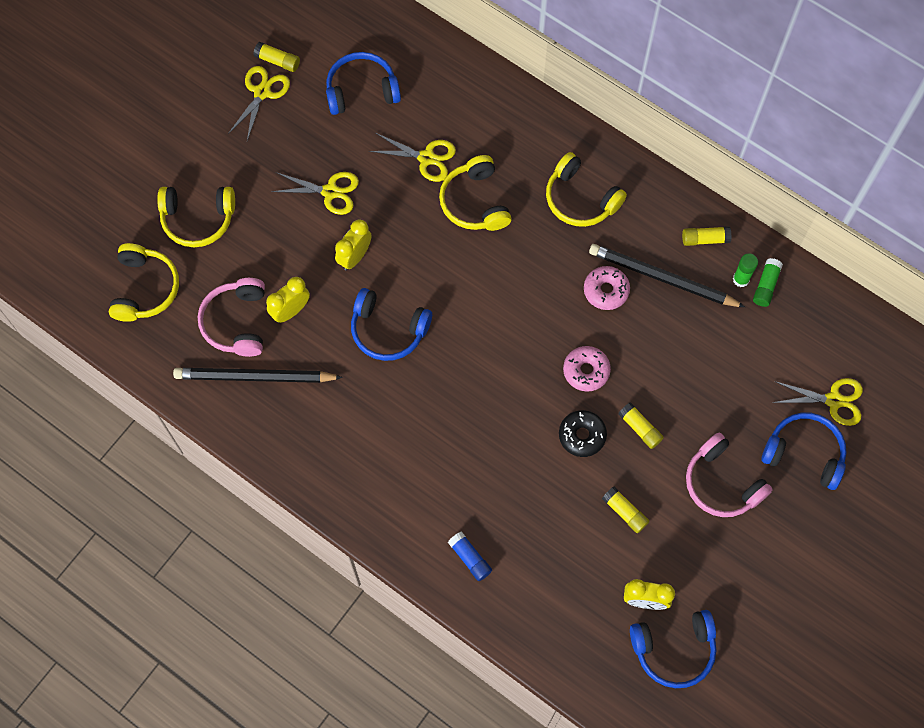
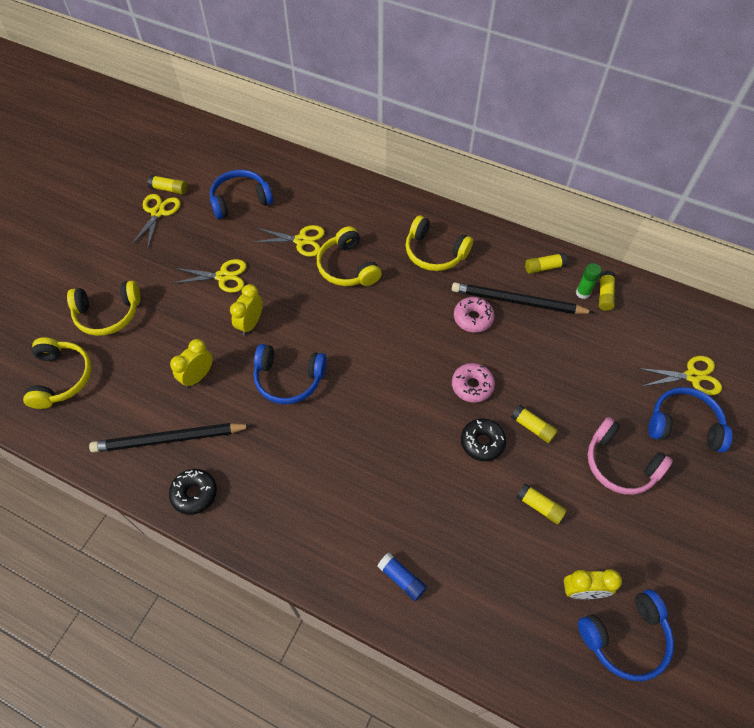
camera: 10 degrees left, 10 degrees down
pink headphones [198,278,265,357] -> none
green glue stick [753,258,783,307] -> yellow glue stick [599,270,615,311]
none -> black donut [169,469,217,515]

